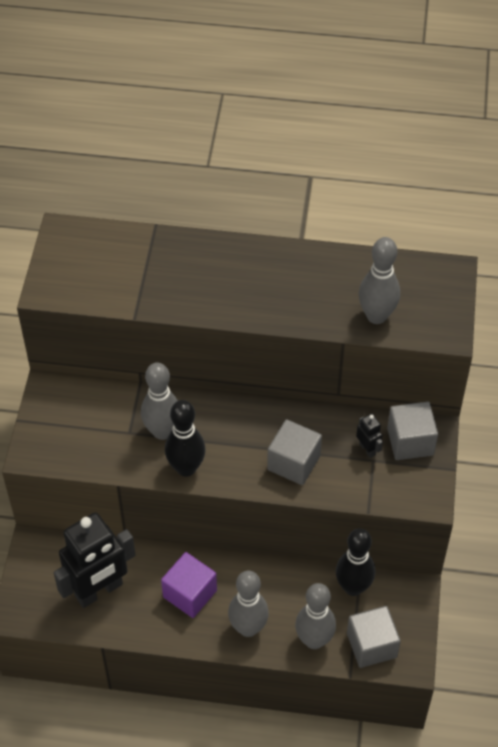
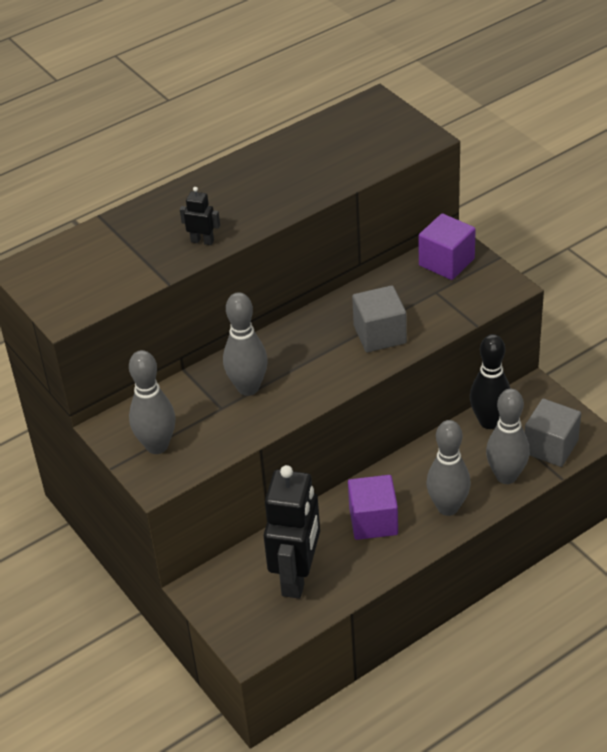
camera: 40 degrees left, 10 degrees down
black bowling pin [165,400,206,477] -> none
black robot [356,414,383,458] -> black robot moved to [180,187,220,245]
grey bowling pin [359,237,400,324] -> grey bowling pin moved to [129,350,175,454]
grey cube [387,402,438,460] -> purple cube [419,213,476,280]

